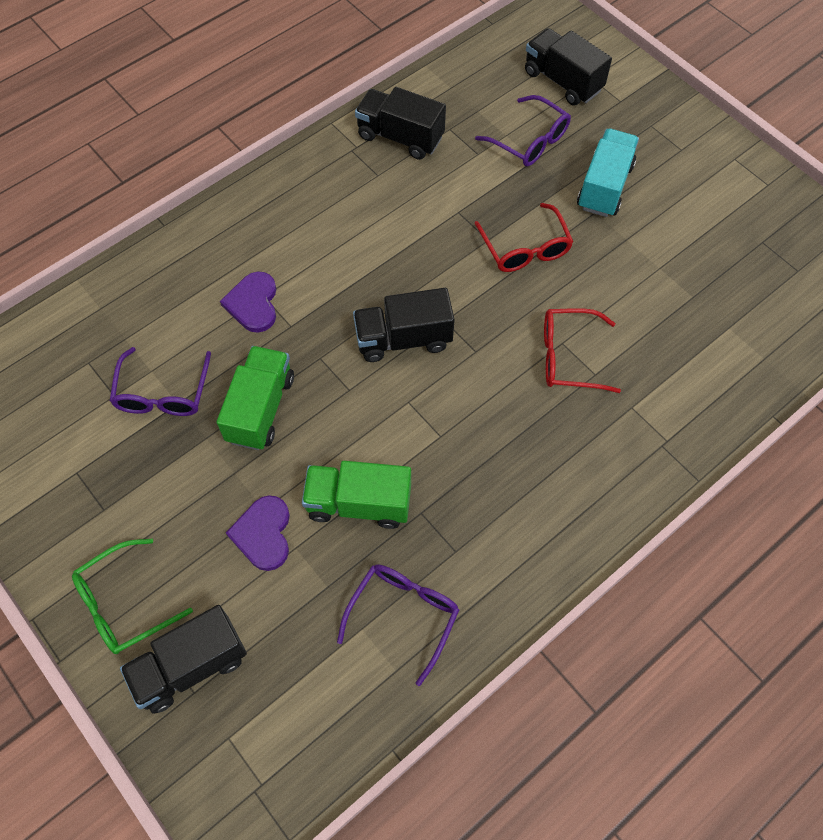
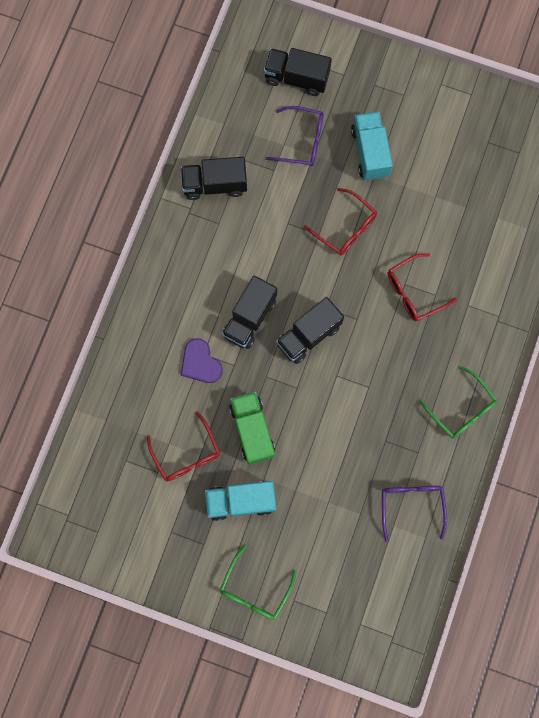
camera: 30 degrees left, 15 degrees up
purple glasses [110,347,211,416] -> red glasses [147,411,220,481]
black truck [120,605,247,714] -> black truck moved to [222,275,277,349]
purple heart [226,495,290,571] -> none
green truck [302,461,411,529] -> none
none -> turquoise truck [205,481,276,521]
none -> green glasses [419,366,497,439]

